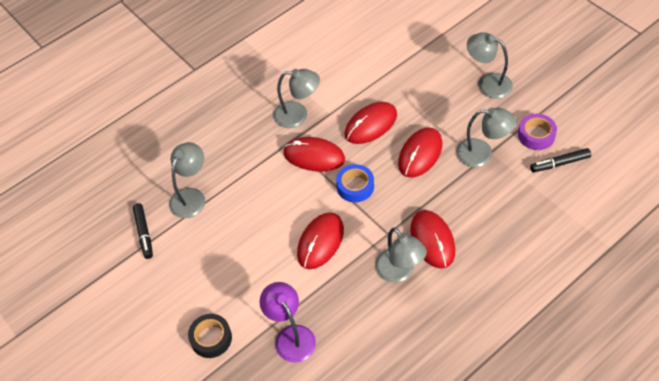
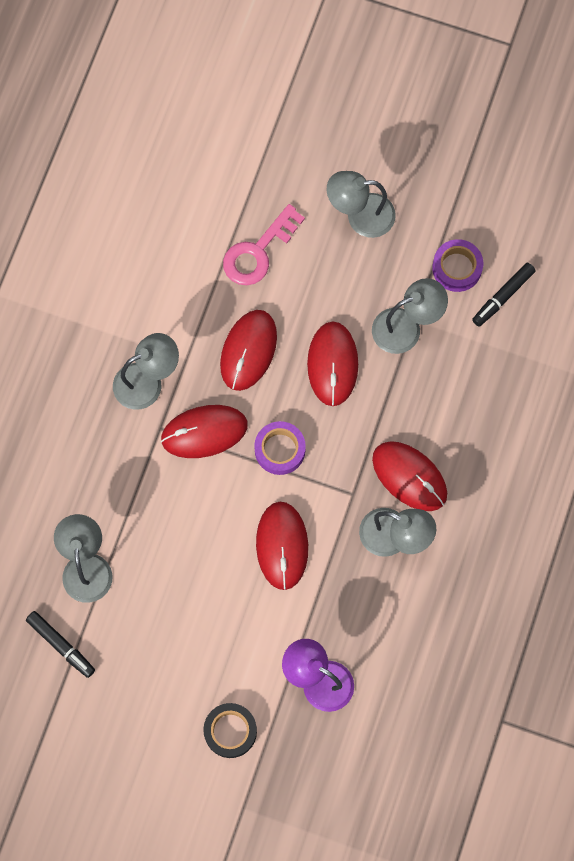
camera: 35 degrees left, 20 degrees up
blue tape [336,164,374,202] -> purple tape [254,421,306,475]
none -> pink key [223,204,305,285]

